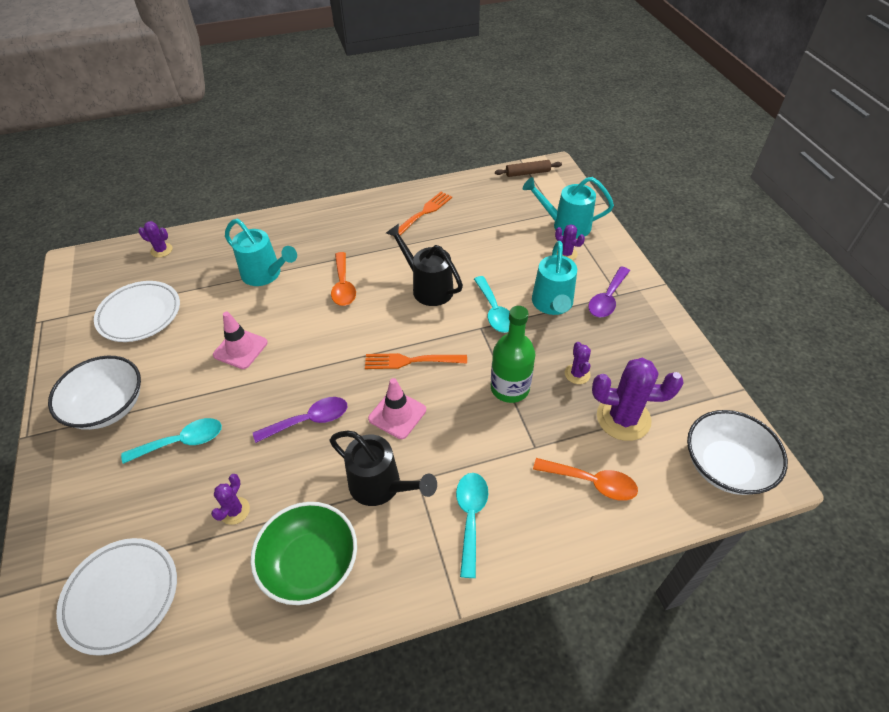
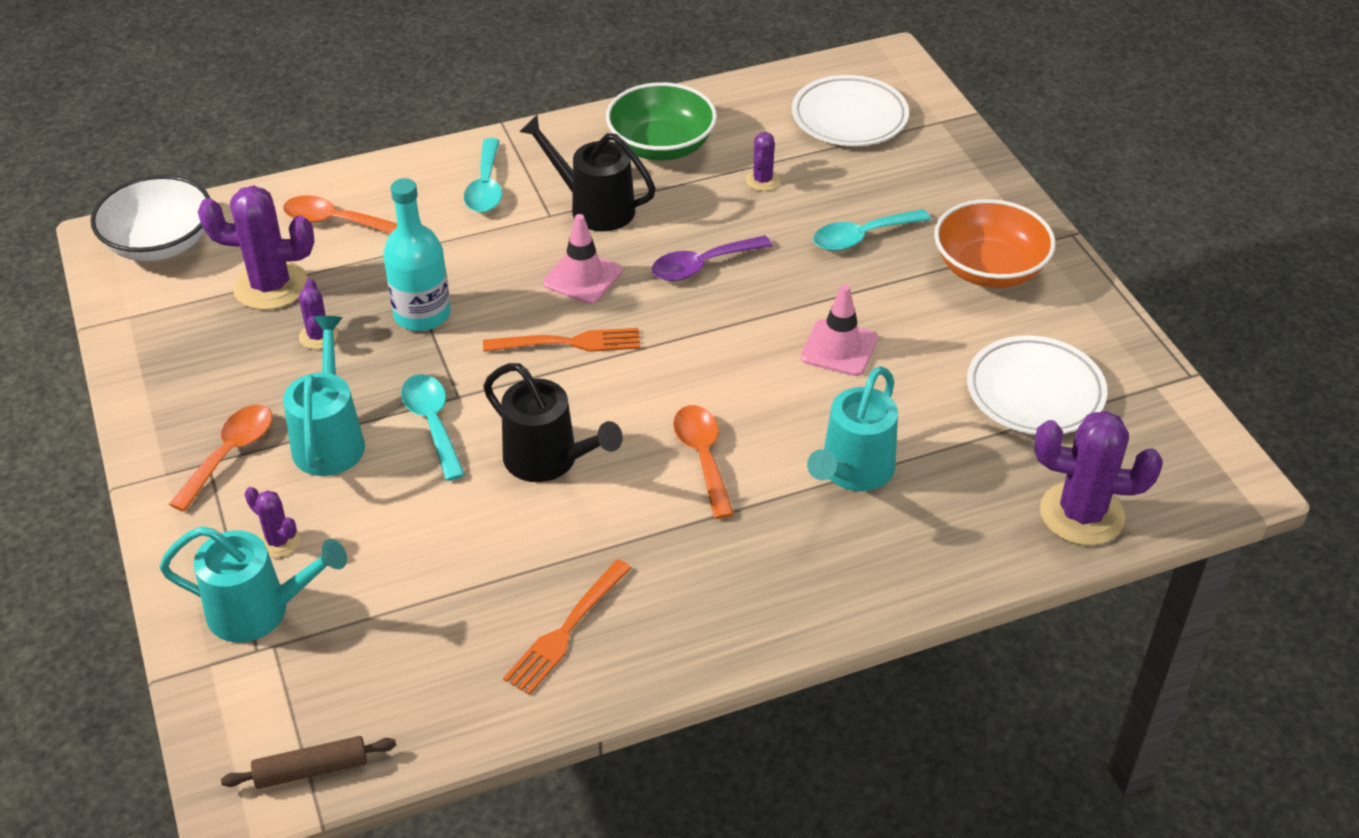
camera: 175 degrees right, 5 degrees down
white bowl [48,356,141,430] -> orange bowl [934,199,1056,288]
purple cactus [139,221,173,258] -> purple cactus [1034,411,1162,546], size x1.98
turquoise watering can [225,219,297,286] -> turquoise watering can turned 90 degrees counterclockwise [807,366,898,491]
green bottle [491,306,535,403] -> turquoise bottle [383,178,451,331]
purple spoon [588,266,630,318] -> orange spoon [169,405,272,512]

